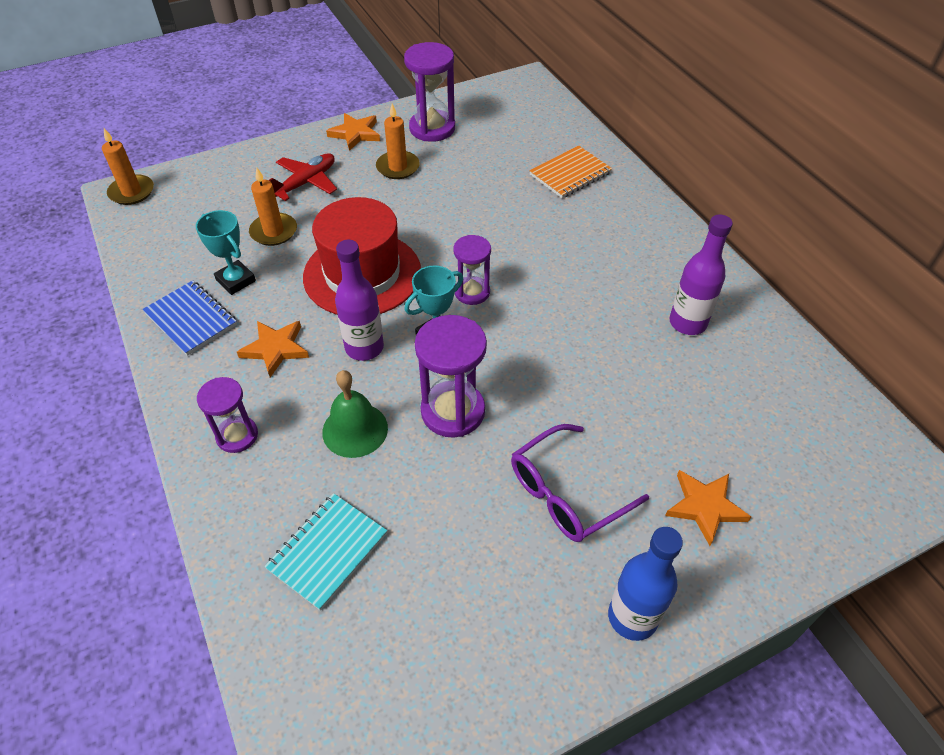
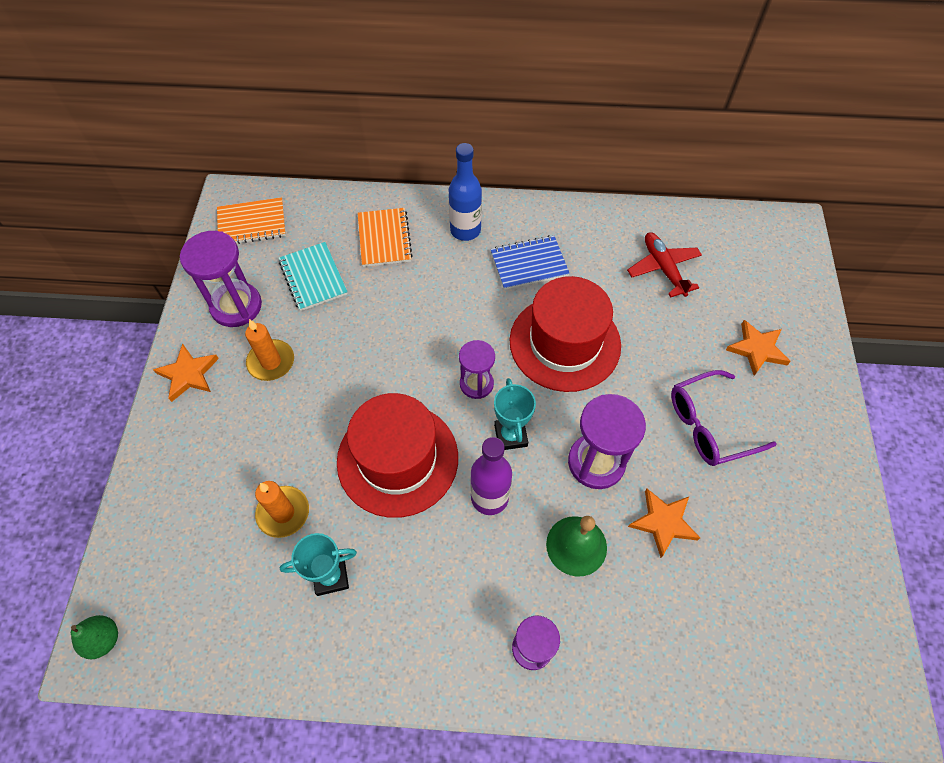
camera: 60 degrees left, 10 degrees up
orange candle [102,128,154,205] -> green pear [71,615,118,659]
blue notebook [142,280,237,356] -> blue notebook moved to [490,235,570,290]
orange star [237,321,309,377] -> orange star moved to [628,489,700,558]
turquoise notebook [264,493,387,611] -> turquoise notebook moved to [279,242,348,311]
red plane [269,153,337,201] -> red plane moved to [627,232,702,298]
purple glasses [511,424,649,542] -> purple glasses turned 75 degrees clockwise [671,370,777,466]
blue bottle [608,527,683,641] -> blue bottle moved to [449,143,482,241]
purple bottle [669,214,733,335] -> none
none -> orange notebook [217,197,286,244]
none -> red hat [510,276,621,392]

